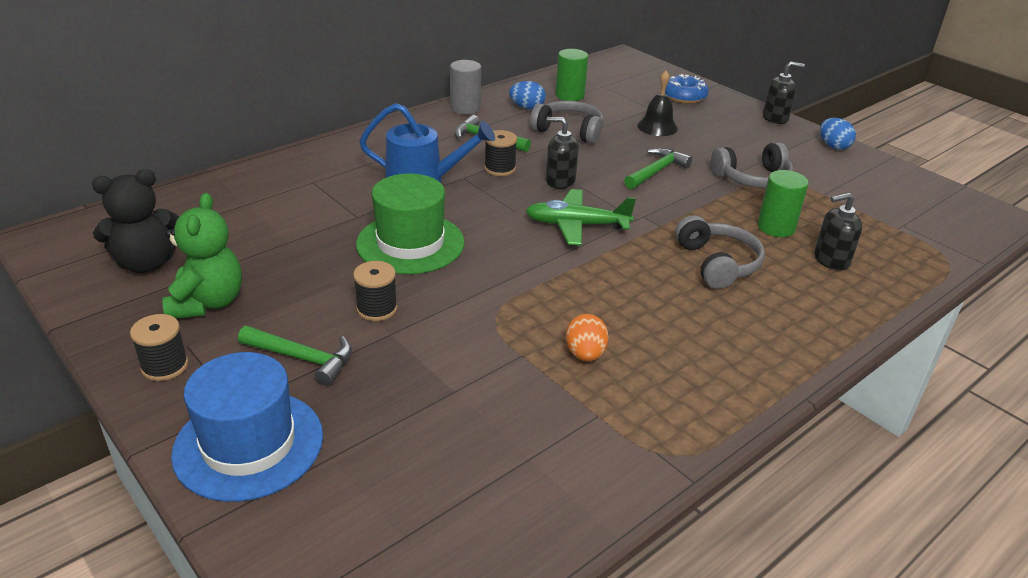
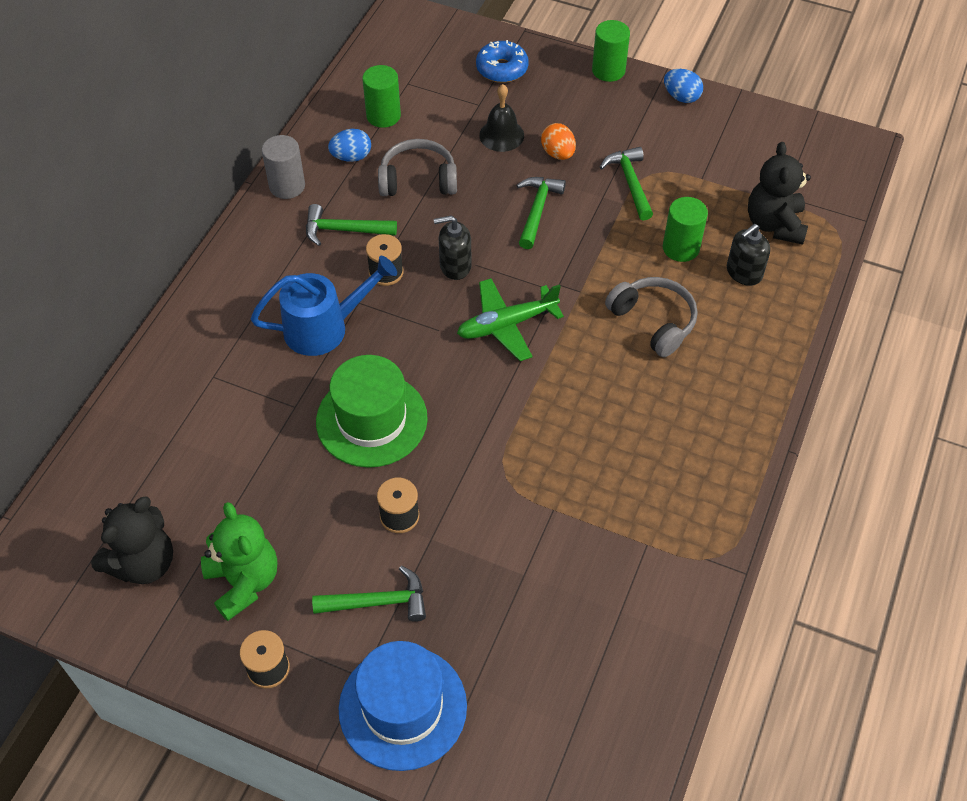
camera: 25 degrees left, 20 degrees up
orange egg [566,314,609,361] -> orange egg moved to [541,123,576,160]
grey headphones [711,142,794,188] -> green hammer [600,147,653,221]
black soap dispenser [763,61,805,124] -> green cylinder [592,20,630,82]
none -> black teddy bear [748,142,811,245]

